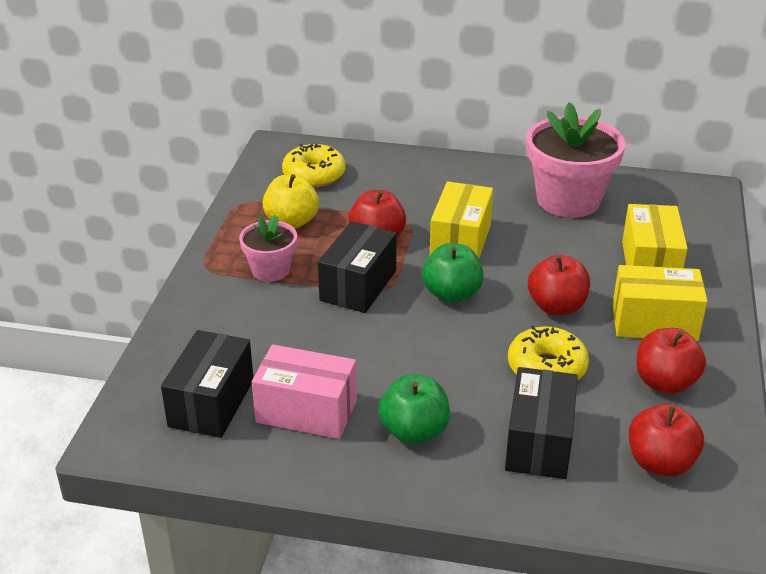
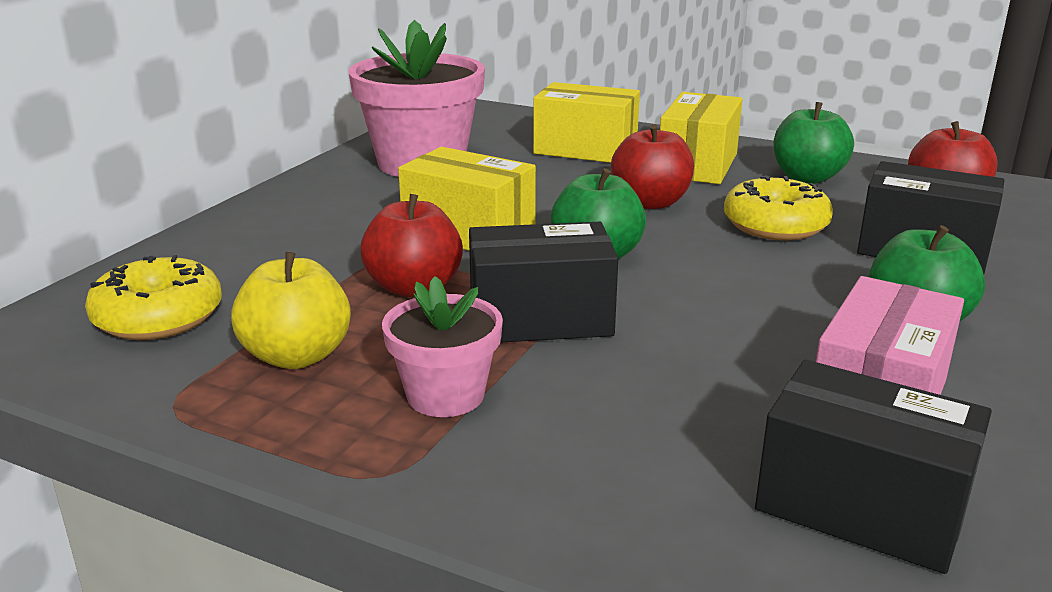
camera: 75 degrees left, 10 degrees down
black box [318,221,396,313] -> black box turned 45 degrees counterclockwise [469,222,618,343]
red apple [636,328,706,394] -> green apple [773,102,854,184]

